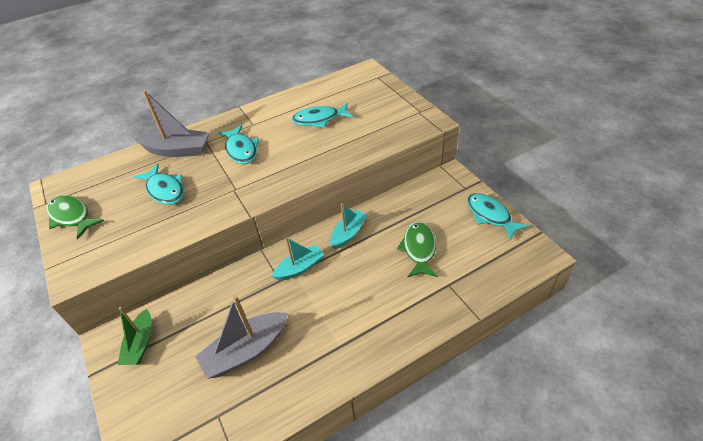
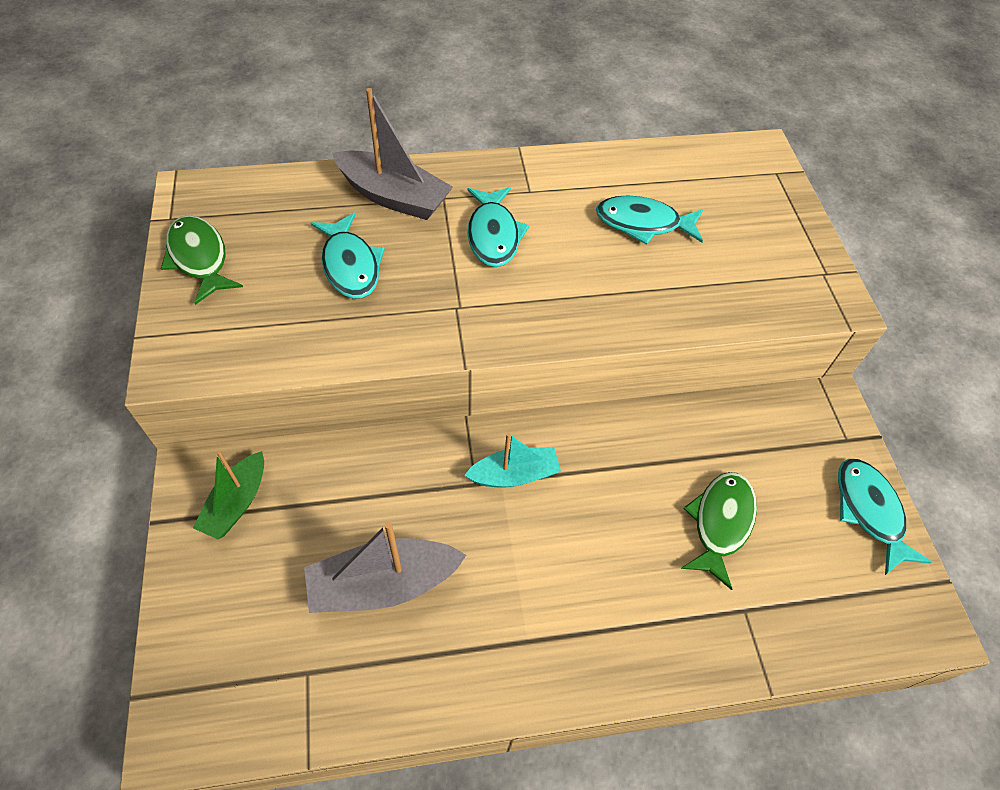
camera: 15 degrees right, 10 degrees up
turquoise boat [330,203,367,249] -> none

